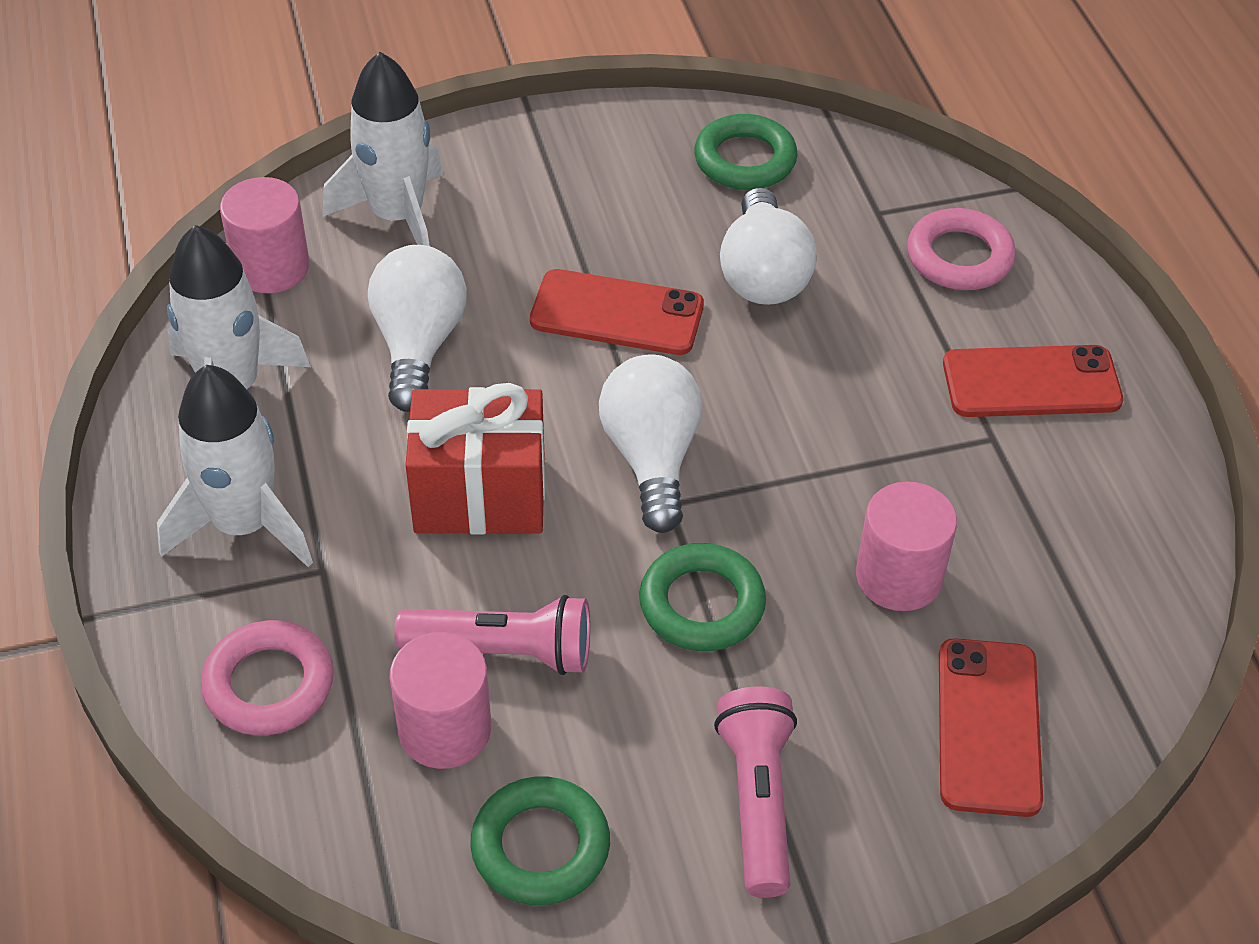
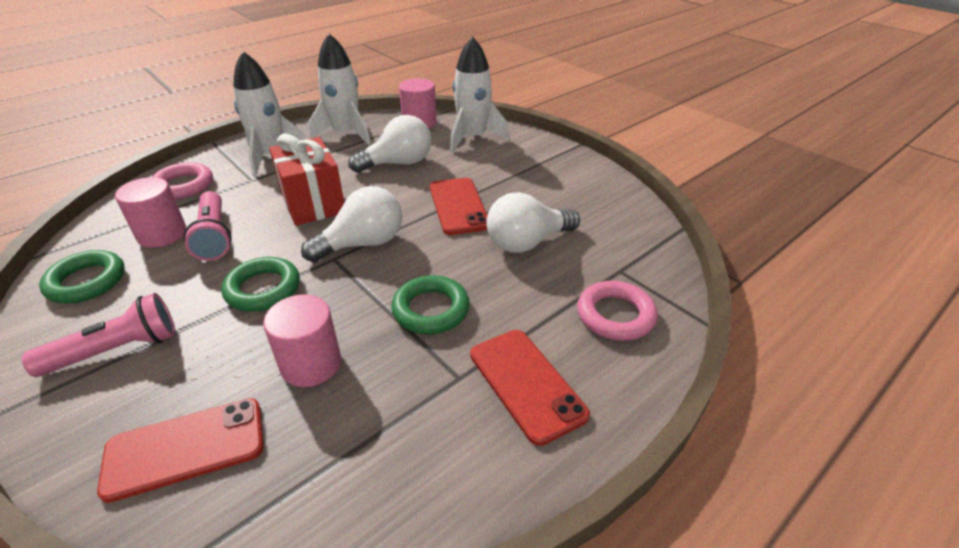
camera: 65 degrees right, 10 degrees down
green ring [694,114,797,190] -> green ring moved to [391,275,470,334]

